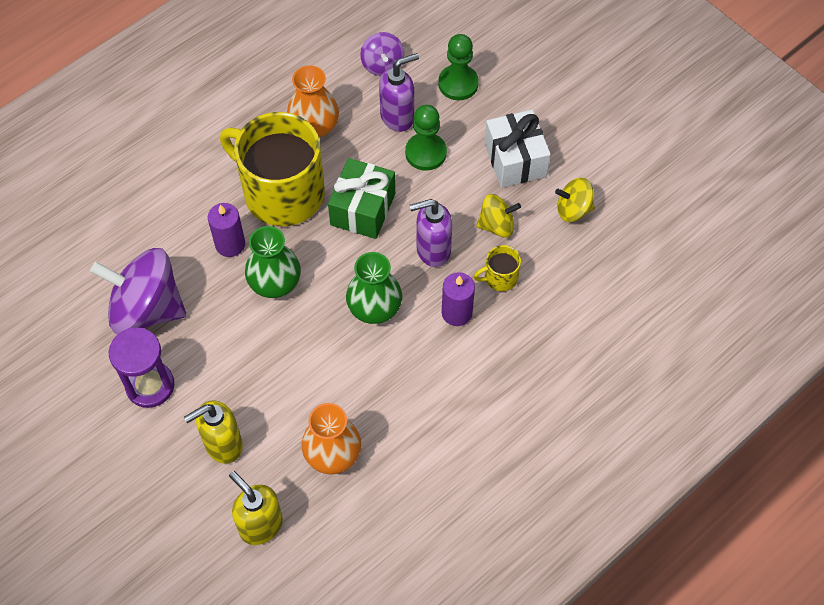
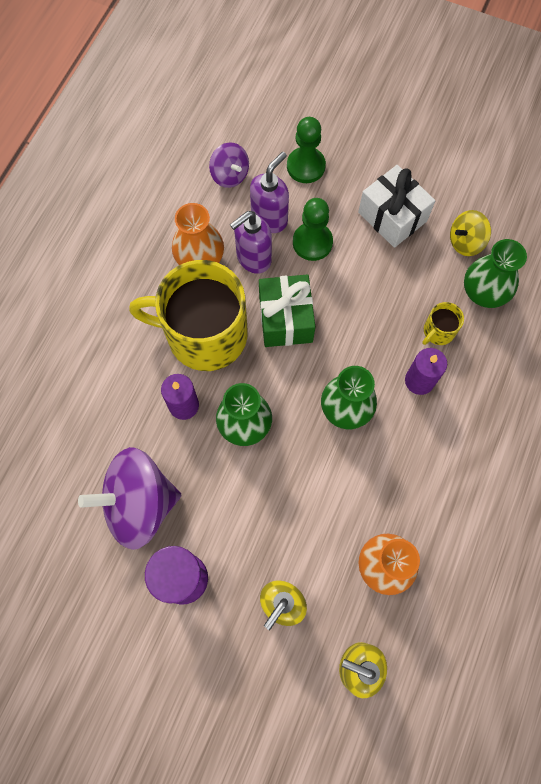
camera: 25 degrees left, 10 degrees up
purple soap dispenser [410,199,452,267] -> purple soap dispenser moved to [230,211,272,274]
yellow spinning top [476,194,521,238] -> none
none -> green vase [464,239,527,308]

